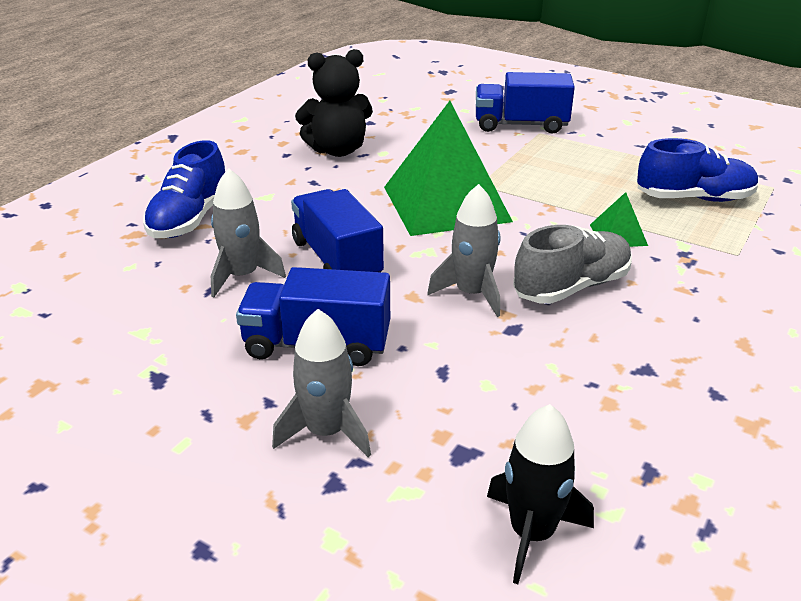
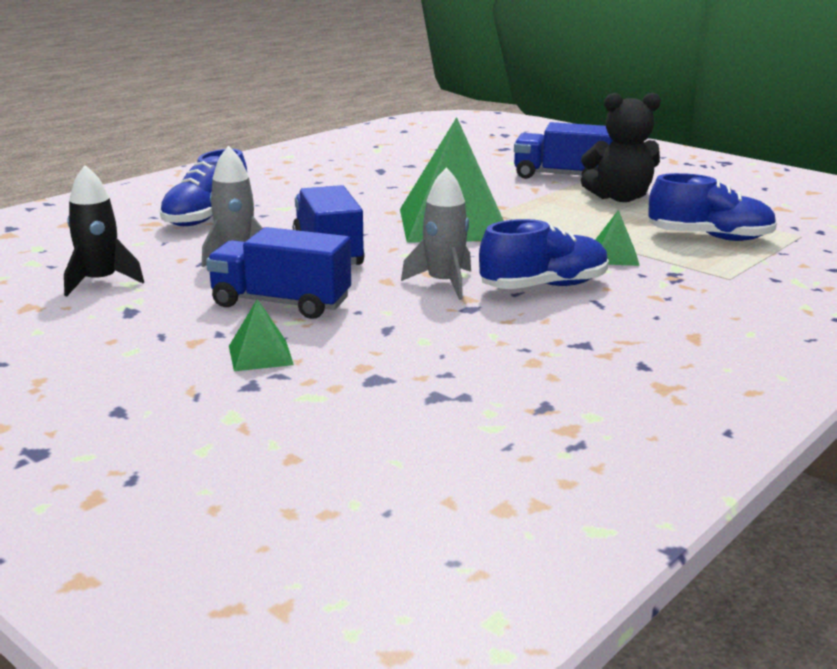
camera: 10 degrees right, 10 degrees down
grey rocket [272,309,371,457] -> green pyramid [229,299,294,371]
black teddy bear [295,49,373,157] -> black teddy bear moved to [581,92,661,202]
black rocket [487,404,594,584] -> black rocket moved to [64,165,144,297]
grey shoe [513,225,632,304] -> blue shoe [479,219,609,289]

